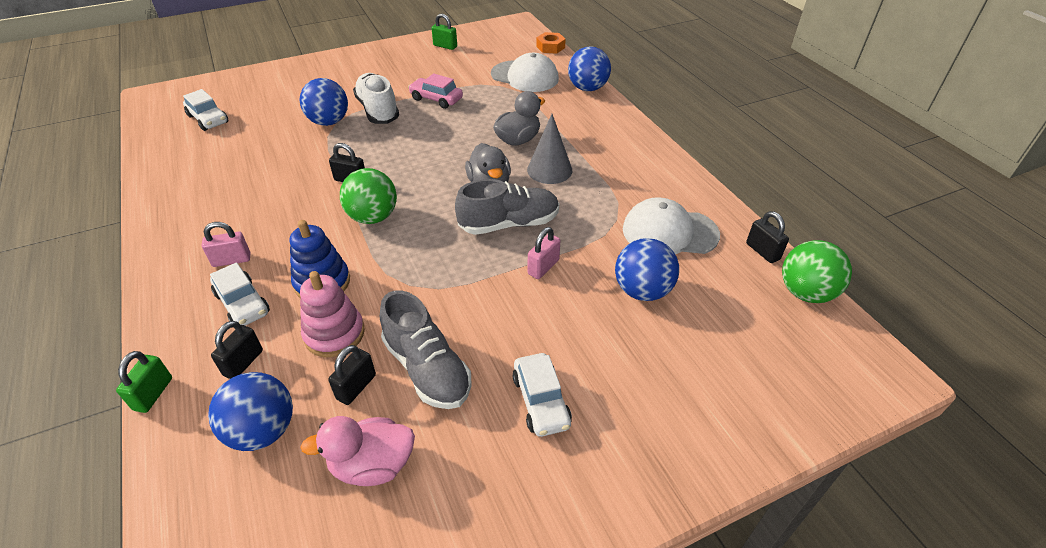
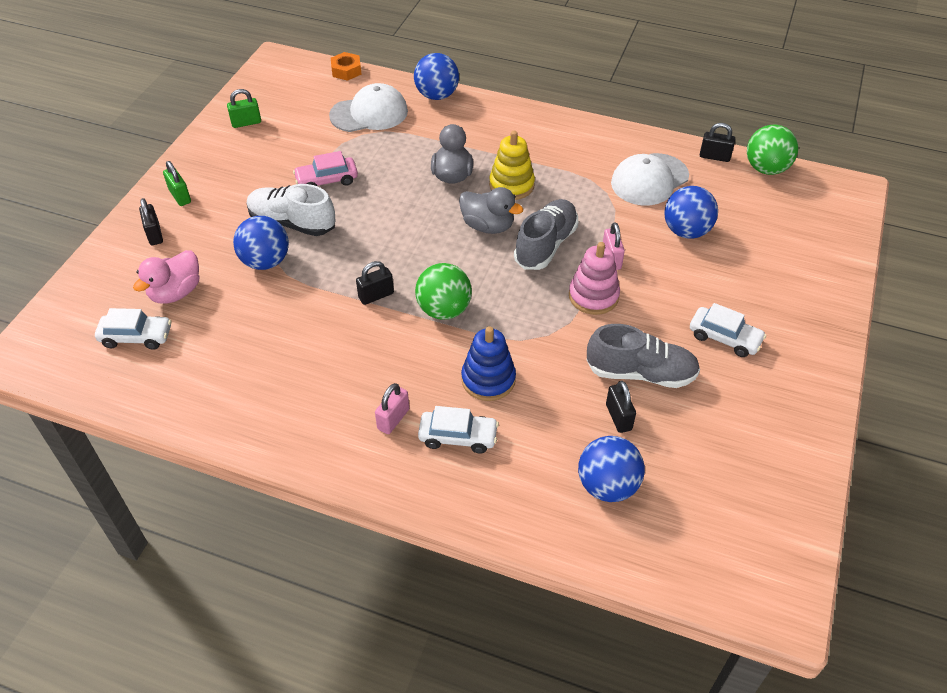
camera: 45 degrees left, 5 degrees up
green padlock [116,351,172,413] -> green padlock moved to [163,161,191,206]
black padlock [211,321,263,379] -> black padlock moved to [139,198,163,245]
pink stacking toy [300,271,365,357] -> pink stacking toy moved to [569,242,620,315]
pink duck [300,416,415,486] -> pink duck moved to [133,250,200,304]
grey cone [527,114,572,184] -> yellow stacking toy [489,131,535,200]

